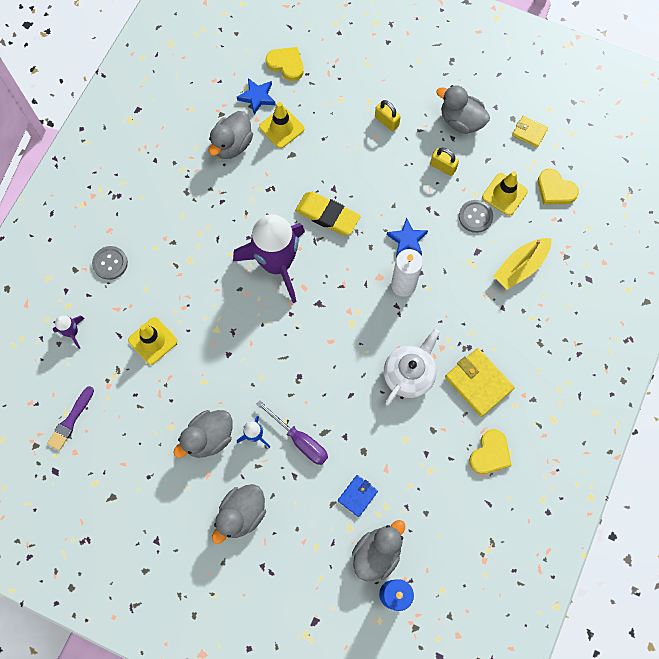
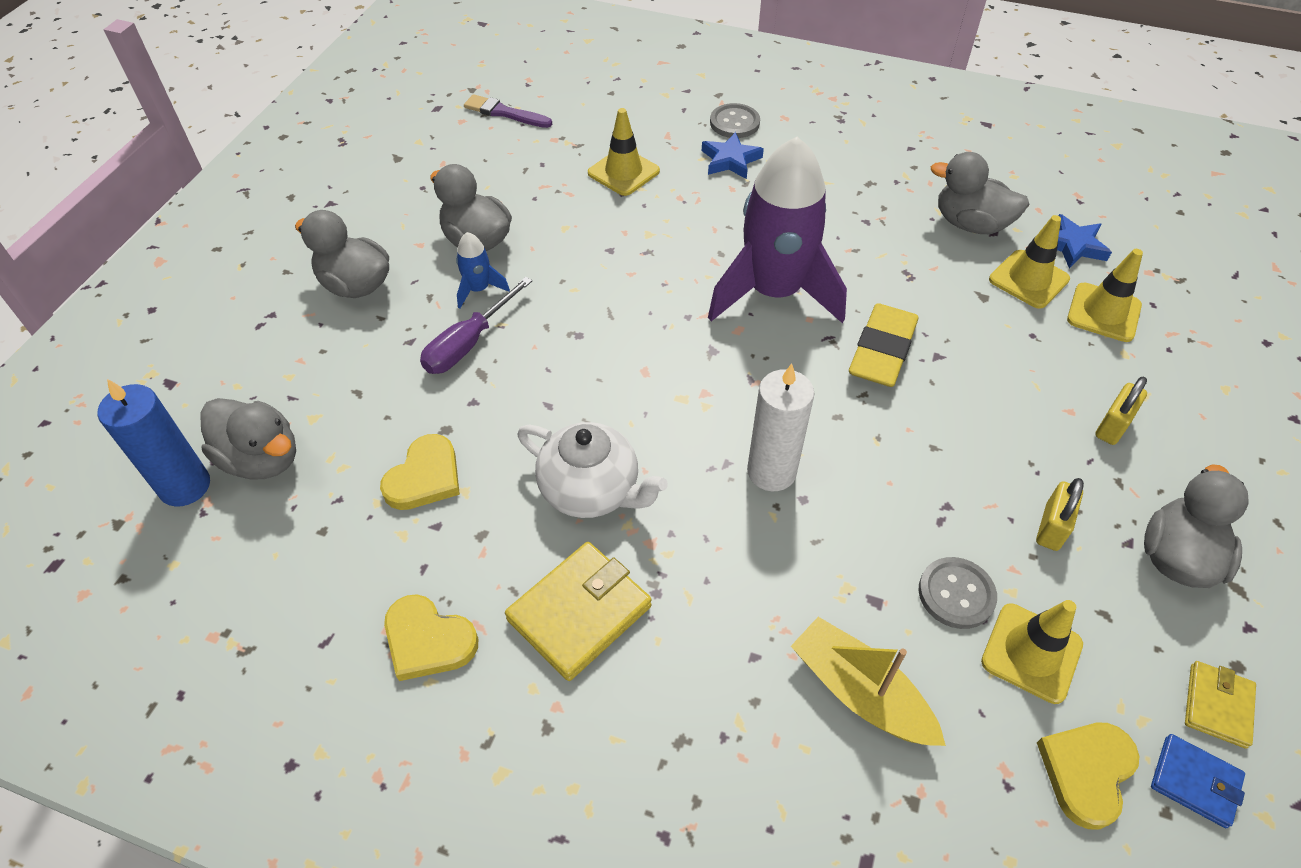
camera: 85 degrees right, 20 degrees down
purple rocket [53,315,84,349] -> none
yellow heart [266,47,304,81] -> yellow heart moved to [380,434,460,510]
blue wallet [338,475,378,517] -> blue wallet moved to [1151,734,1245,828]
blue star [387,218,428,257] -> blue star moved to [702,132,764,179]
none -> yellow traffic cone [1067,249,1143,342]

